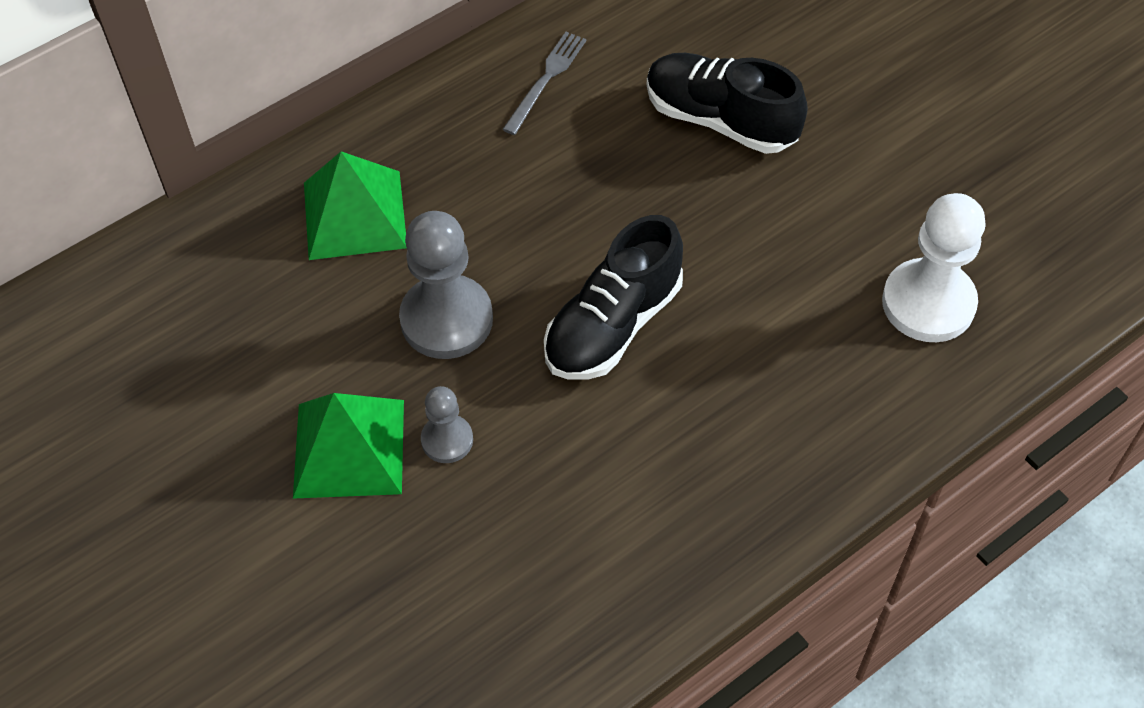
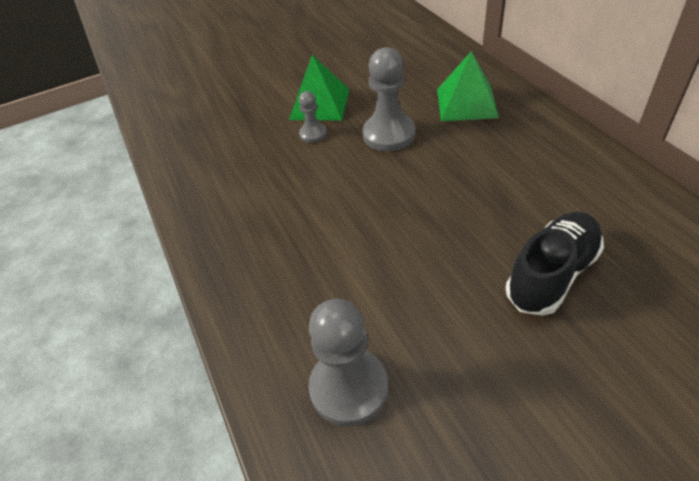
camera: 105 degrees right, 10 degrees down
grey fork [502,32,586,135] -> none
black shoe [544,215,683,380] -> none
white pawn [882,193,986,342] -> grey pawn [308,299,388,426]

